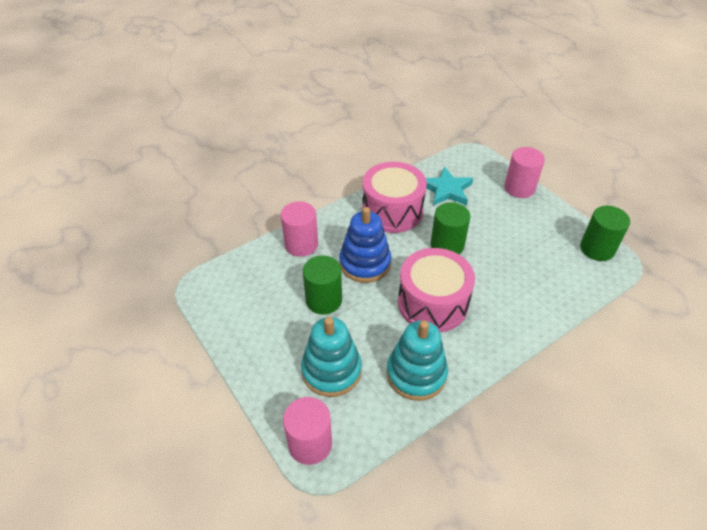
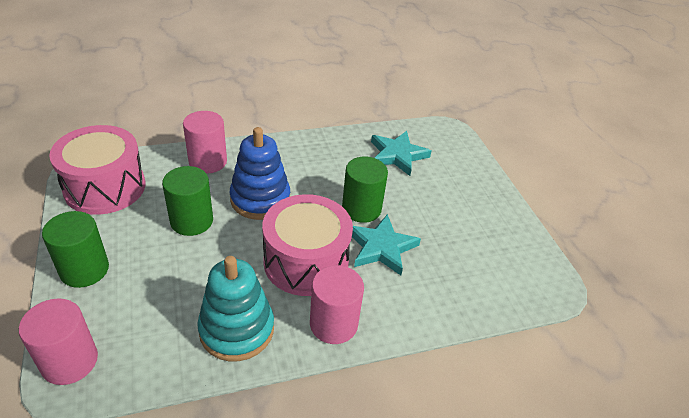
camera: 15 degrees right, 5 degrees down
turquoise stacking toy [301,317,362,397] -> none
pink drum [362,162,427,233] -> pink drum moved to [49,125,145,215]
pink cylinder [504,147,545,198] -> pink cylinder moved to [310,265,364,344]
green cylinder [580,206,630,261] -> green cylinder moved to [42,211,109,288]
none -> turquoise star [352,214,421,275]

